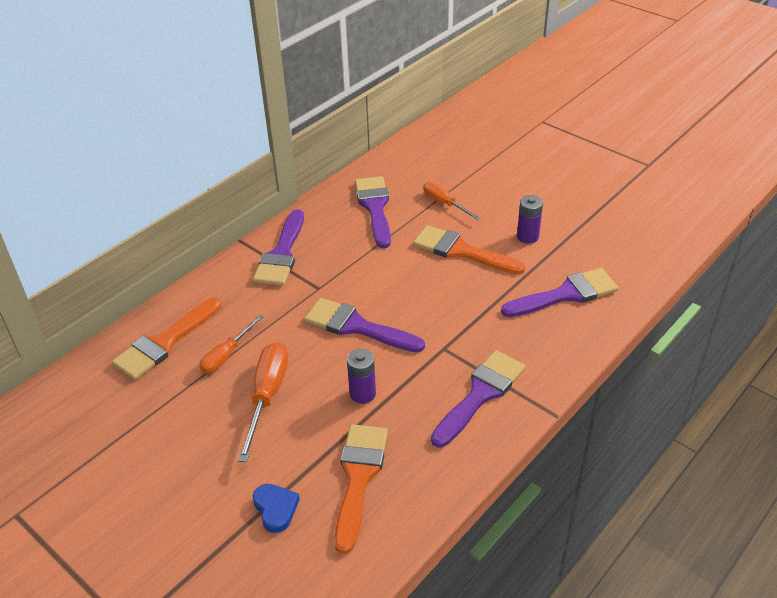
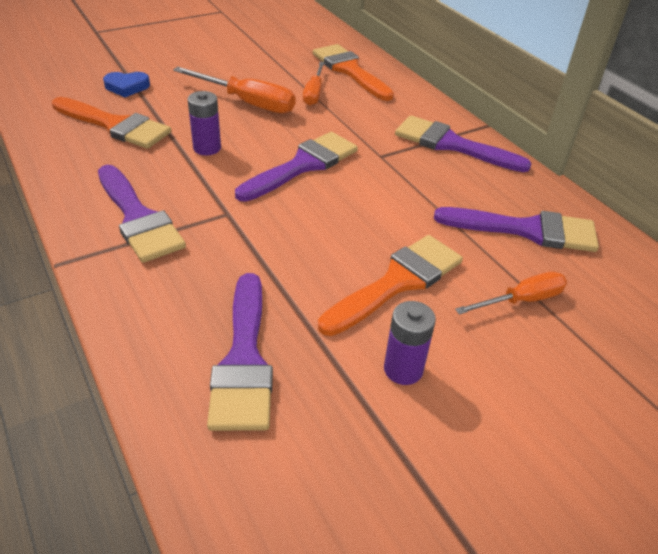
camera: 105 degrees right, 0 degrees up
orange screwdriver [199,315,263,373] -> orange screwdriver turned 135 degrees counterclockwise [303,62,325,106]

